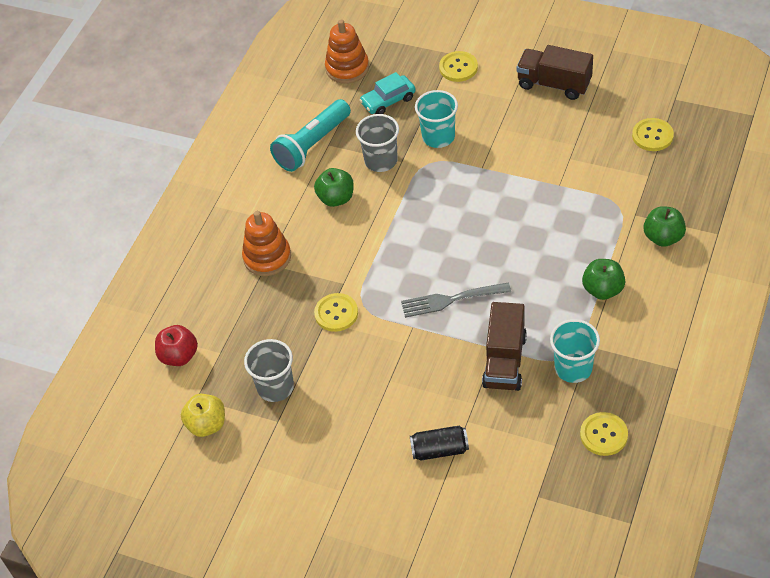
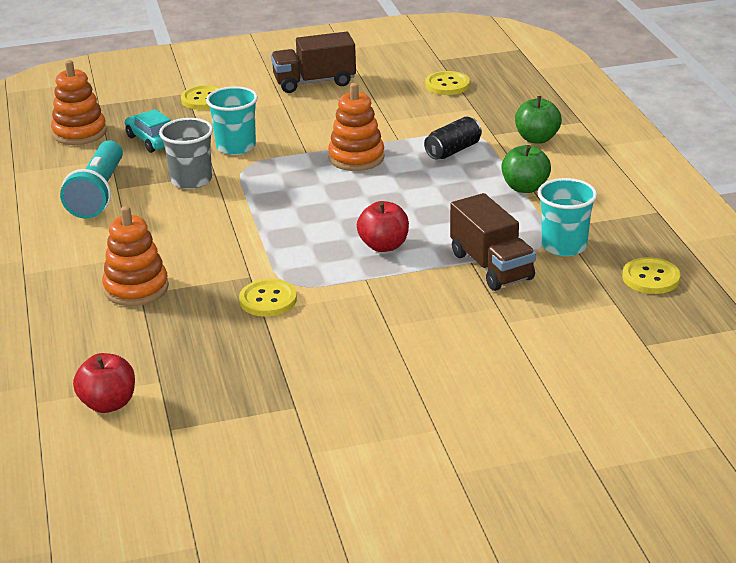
camera: 40 degrees left, 20 degrees down
yellow apple [181,394,225,437] -> none
grey cup [244,339,294,402] -> none
green apple [314,168,354,207] -> none
turquoise car [360,72,416,114] -> turquoise car turned 120 degrees clockwise [125,109,171,153]
grey fork [401,283,511,318] -> red apple [357,201,409,252]
black can [410,426,469,460] -> black can moved to [424,116,482,159]
none -> orange stacking toy [328,83,385,171]

